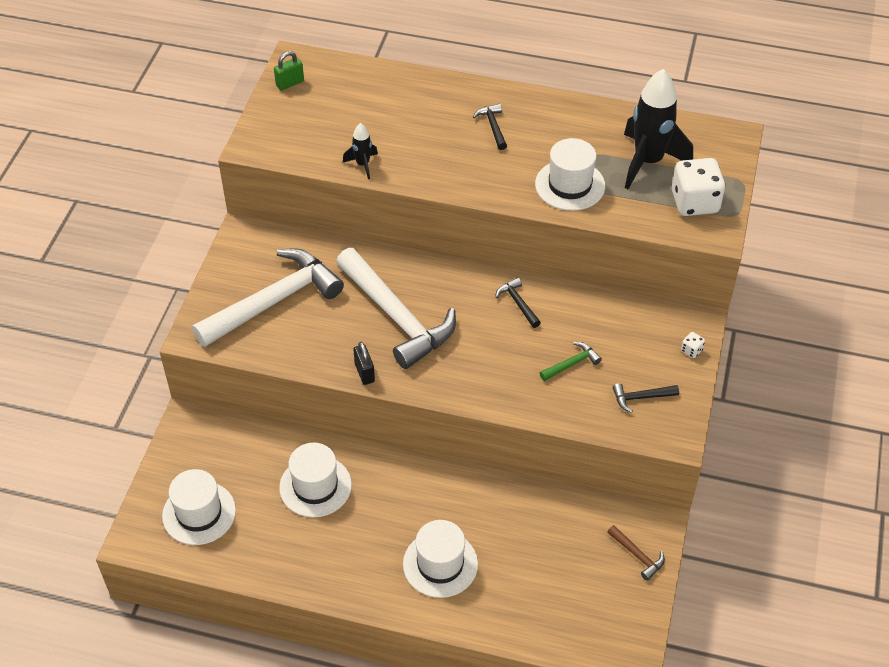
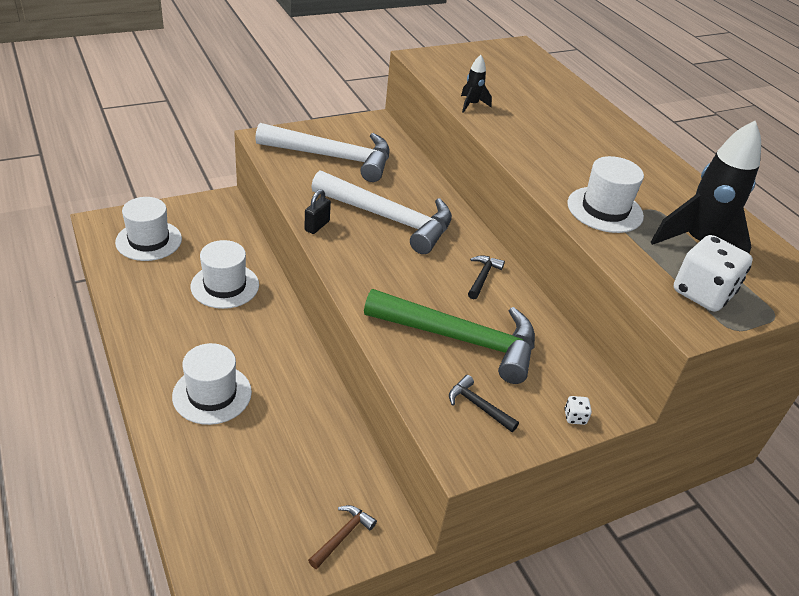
camera: 45 degrees right, 10 degrees down
green padlock [274,51,304,90] -> none
white hammer [336,248,456,369] -> white hammer turned 75 degrees counterclockwise [311,170,452,254]
black hammer [473,103,507,150] -> none
green hammer [540,342,602,381] -> green hammer [364,289,535,384], size x2.48
brown hammer [607,525,665,581] -> brown hammer turned 150 degrees counterclockwise [308,505,377,569]

